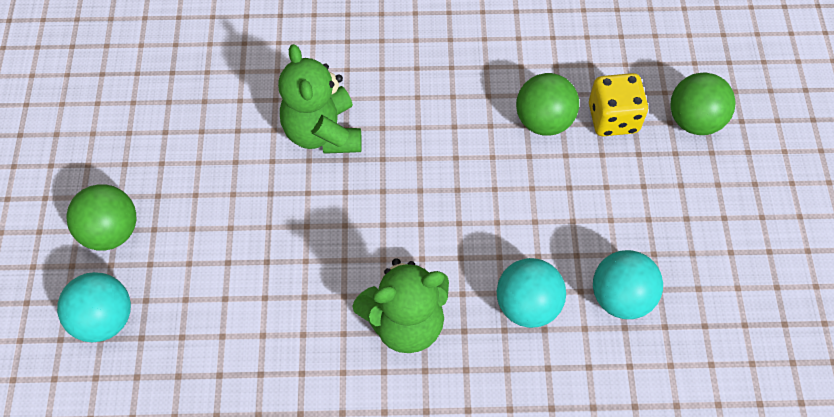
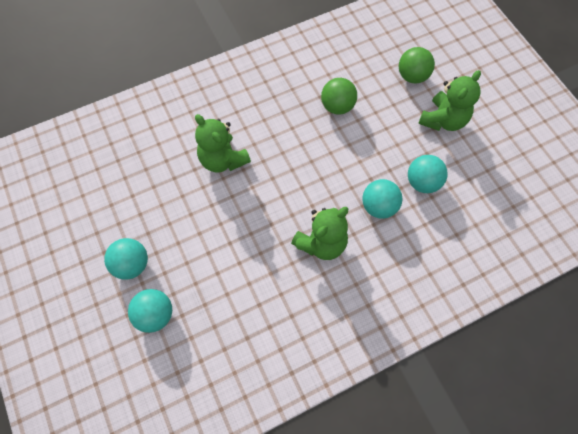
camera: 25 degrees left, 5 degrees up
green ball [66,184,136,251] -> turquoise ball [104,238,148,280]
yellow dice [589,73,649,136] -> none
none -> green teddy bear [418,70,481,131]

